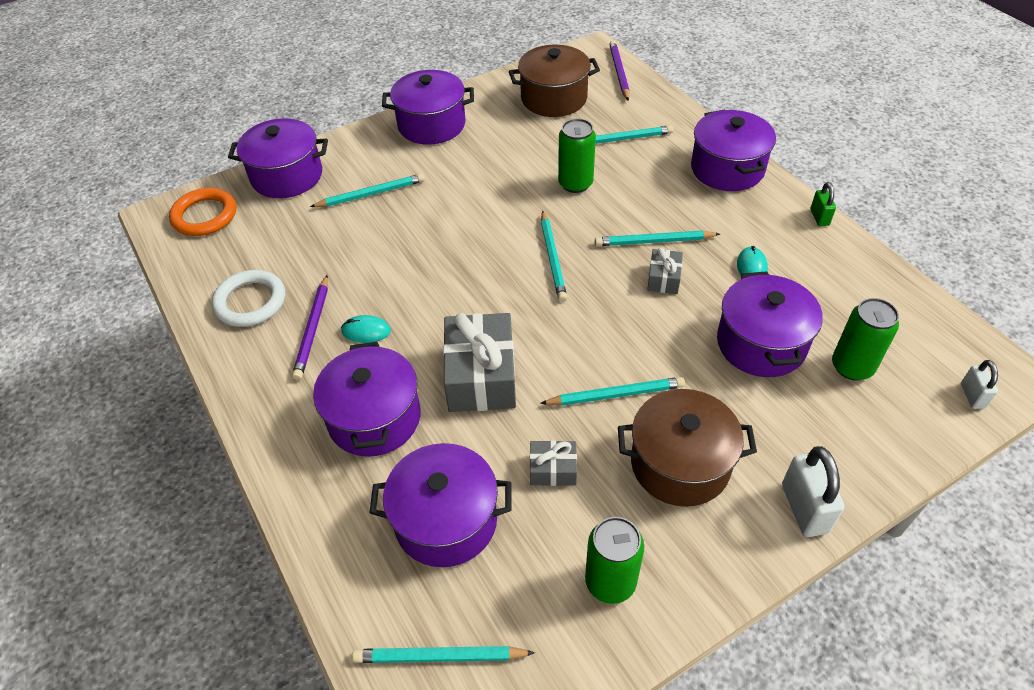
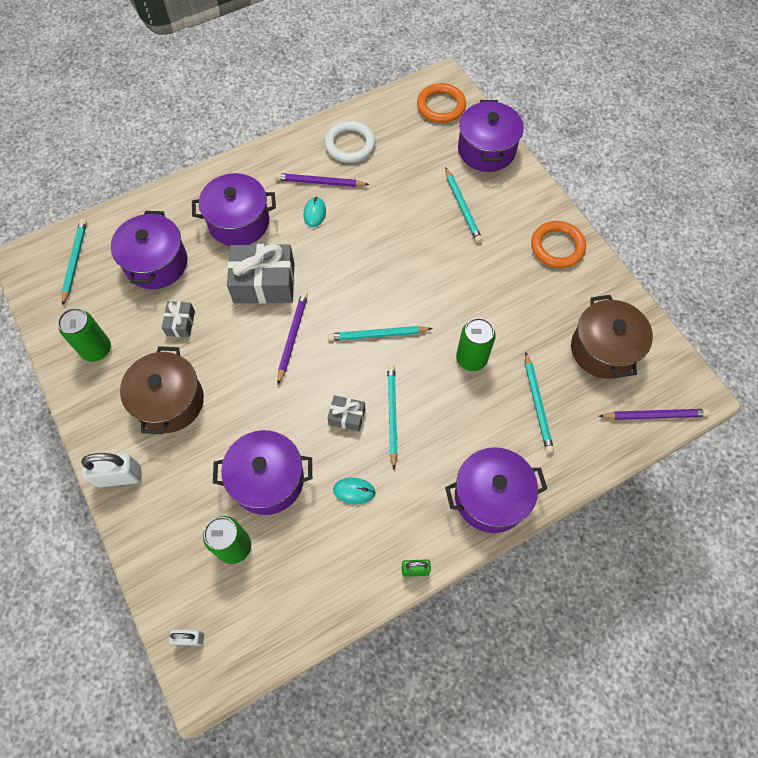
camera: 90 degrees right, 15 degrees up
purple pot [382,70,474,145] -> orange ring [531,221,586,268]
turquoise pencil [540,377,685,406] -> none
none -> purple pencil [277,292,308,384]

